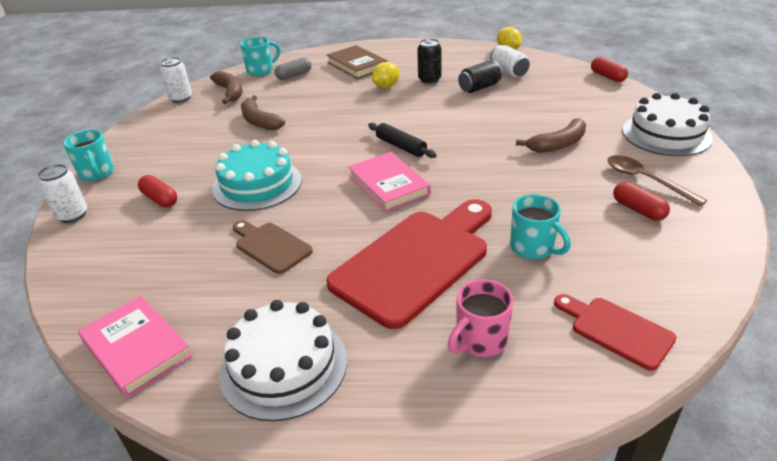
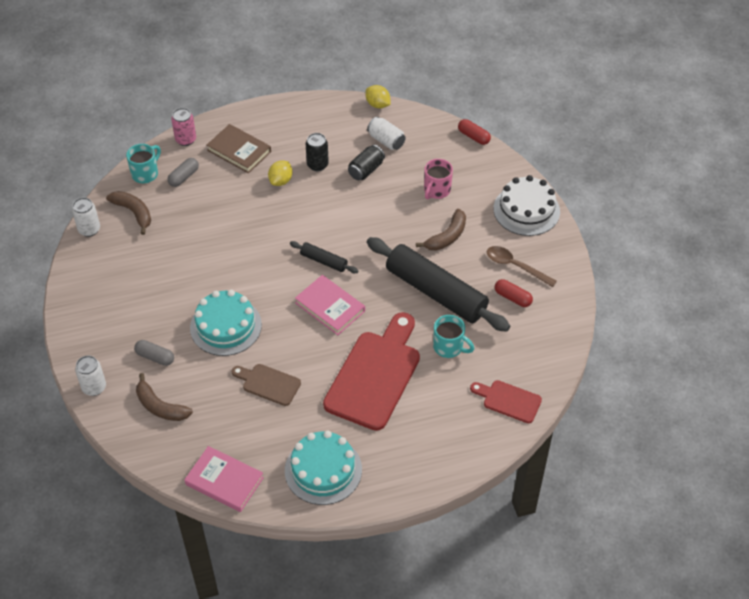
camera: 20 degrees left, 15 degrees up
turquoise mug [63,130,114,181] -> none
red capsule [138,175,177,208] -> grey capsule [134,340,174,366]
white cake [219,300,347,421] -> turquoise cake [285,430,362,505]
brown banana [241,95,285,130] -> brown banana moved to [136,373,193,421]
pink mug [448,279,513,357] -> pink mug moved to [424,159,453,199]
none -> pink can [171,108,196,146]
none -> black rolling pin [367,237,510,332]

